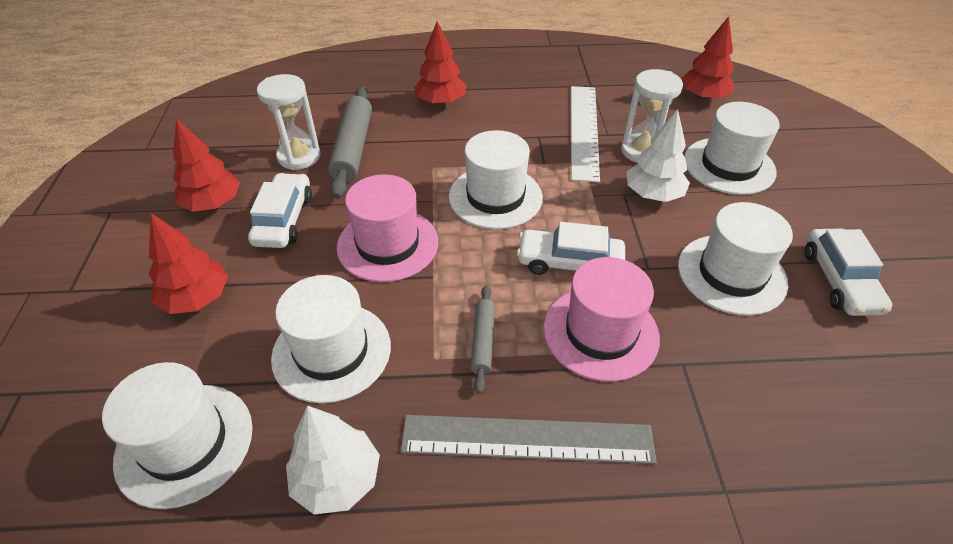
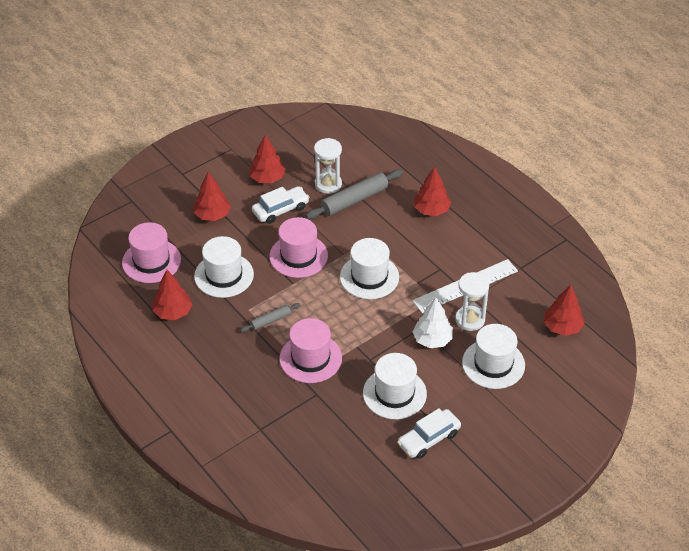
camera: 55 degrees right, 0 degrees up
white hat [102,362,253,509] -> pink hat [122,222,181,283]
white tree [286,406,380,514] -> red tree [152,270,193,320]
grey ruler [401,415,657,464] -> none
white car [517,222,625,275] -> none

